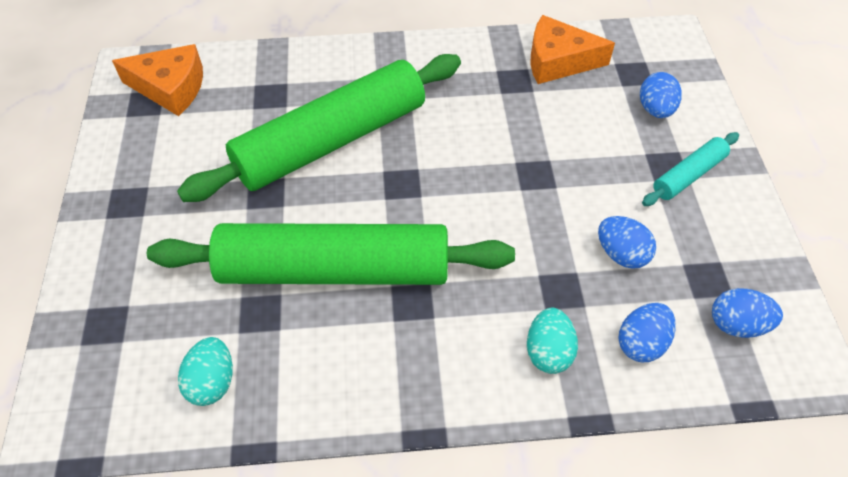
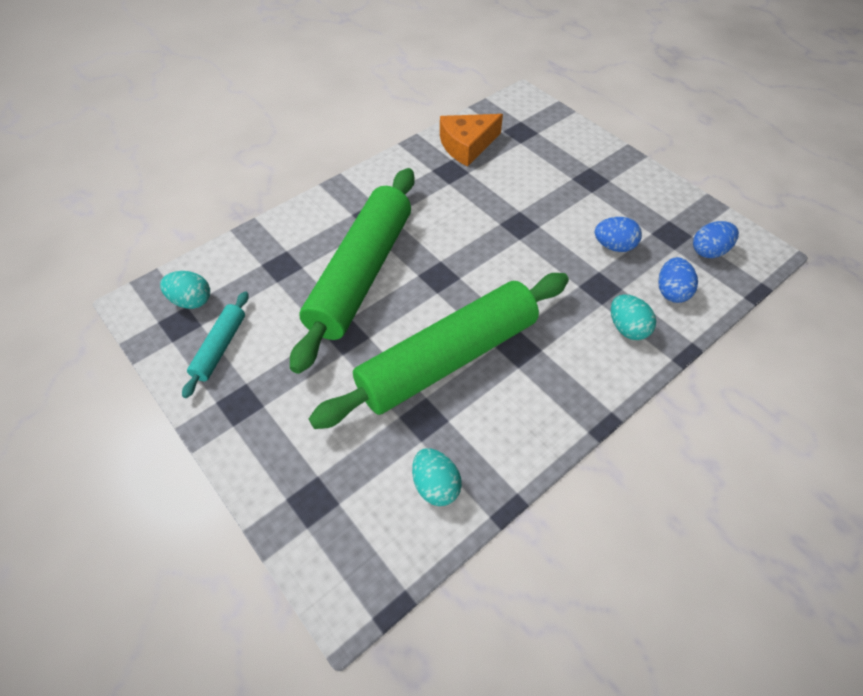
camera: 35 degrees left, 0 degrees up
orange cheese [112,44,203,116] -> turquoise egg [160,271,210,309]
blue egg [640,72,682,118] -> none
turquoise rolling pin [642,132,739,206] -> turquoise rolling pin moved to [182,291,249,398]

